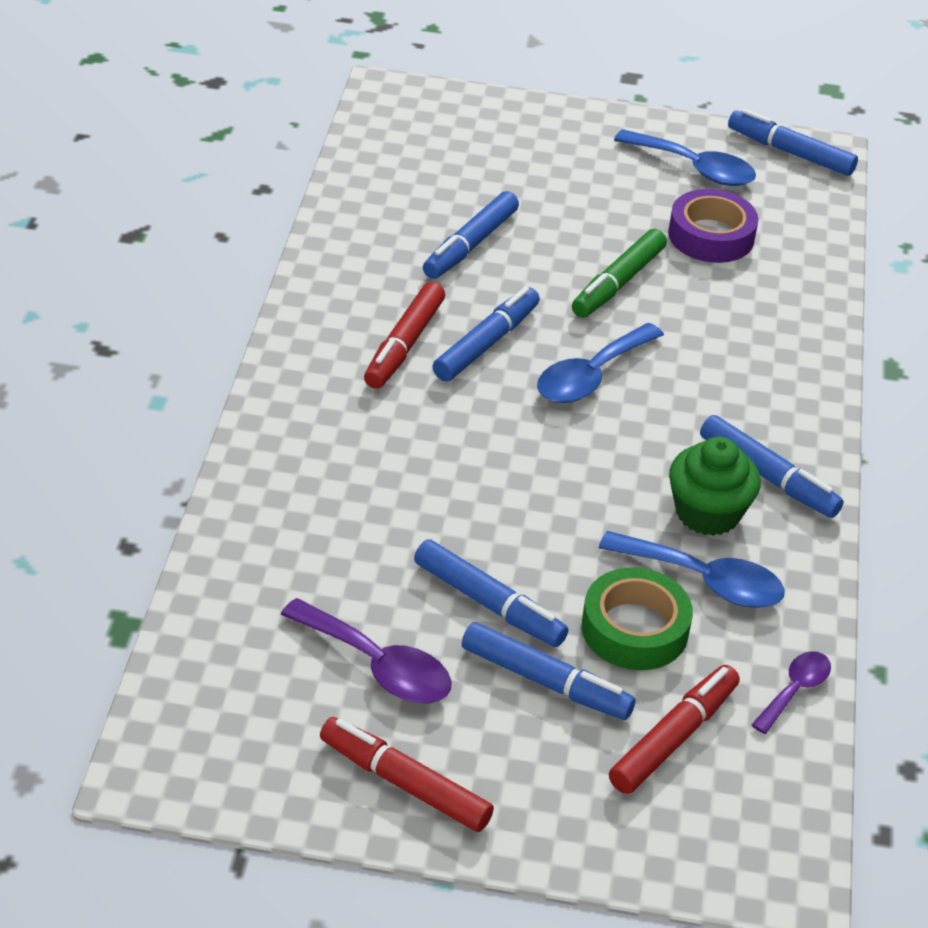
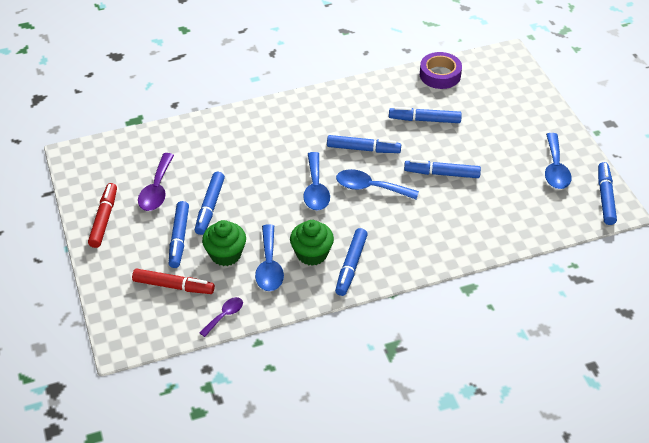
camera: 65 degrees right, 5 degrees up
red marker [364,282,445,389] -> none
green marker [572,229,667,318] -> blue marker [404,159,481,178]
green tape [582,567,693,670] -> green cupcake [202,220,246,266]
purple tape [668,189,758,263] -> purple tape moved to [420,52,462,89]
purple spoon [751,651,831,734] -> purple spoon turned 60 degrees counterclockwise [200,297,243,337]
none -> blue spoon [303,152,330,210]

